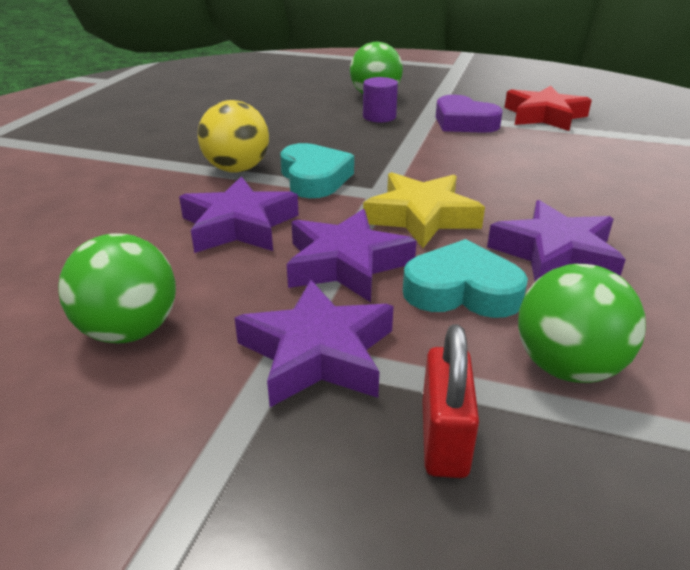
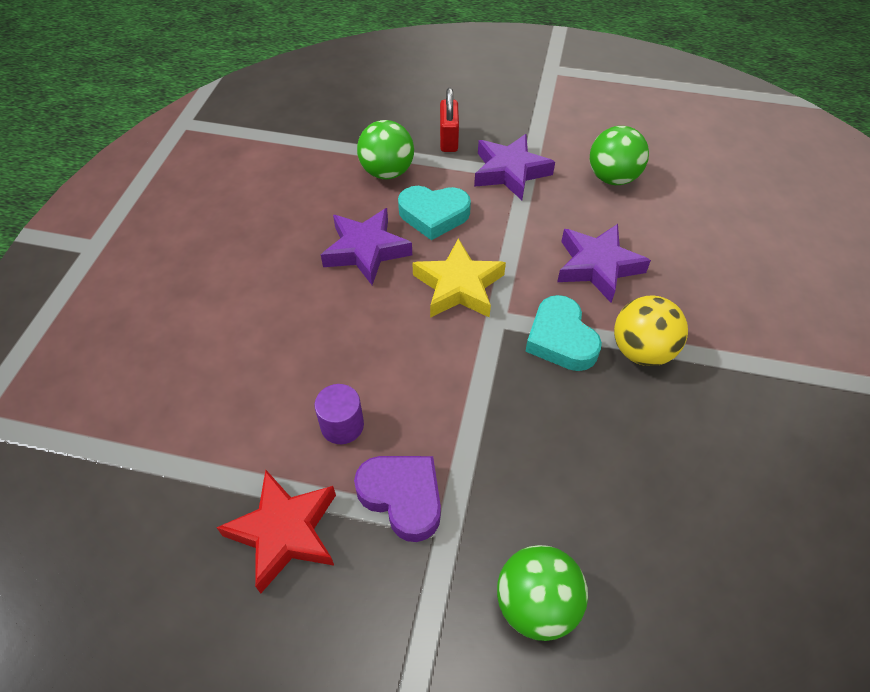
camera: 175 degrees right, 20 degrees up
purple star [287,209,417,302] -> none
purple cylinder [363,77,398,123] -> purple cylinder moved to [314,384,364,444]

